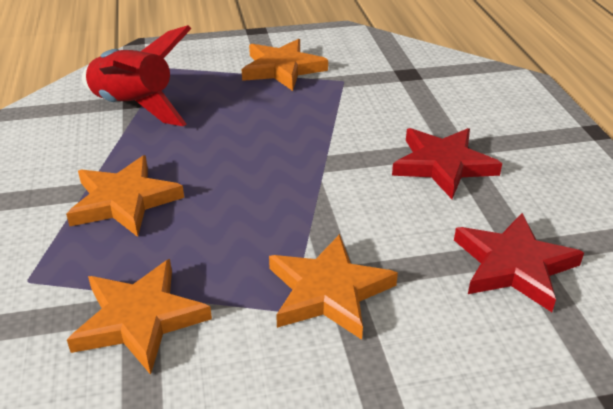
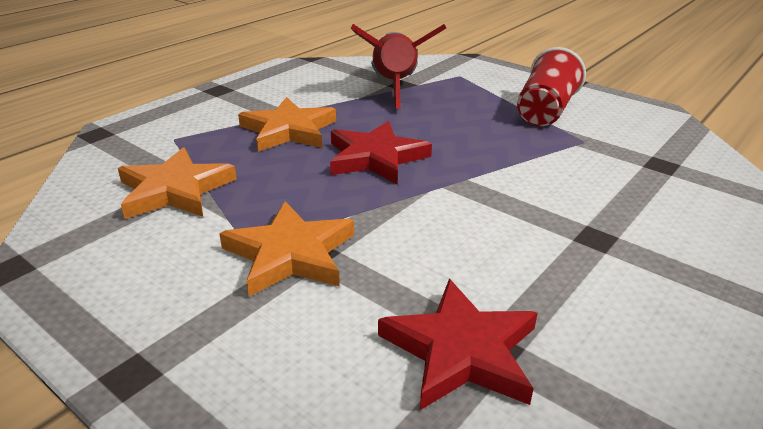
camera: 50 degrees right, 5 degrees down
orange star [242,39,328,91] -> red cup [517,47,586,126]
red star [392,128,502,199] -> red star moved to [330,121,432,184]

